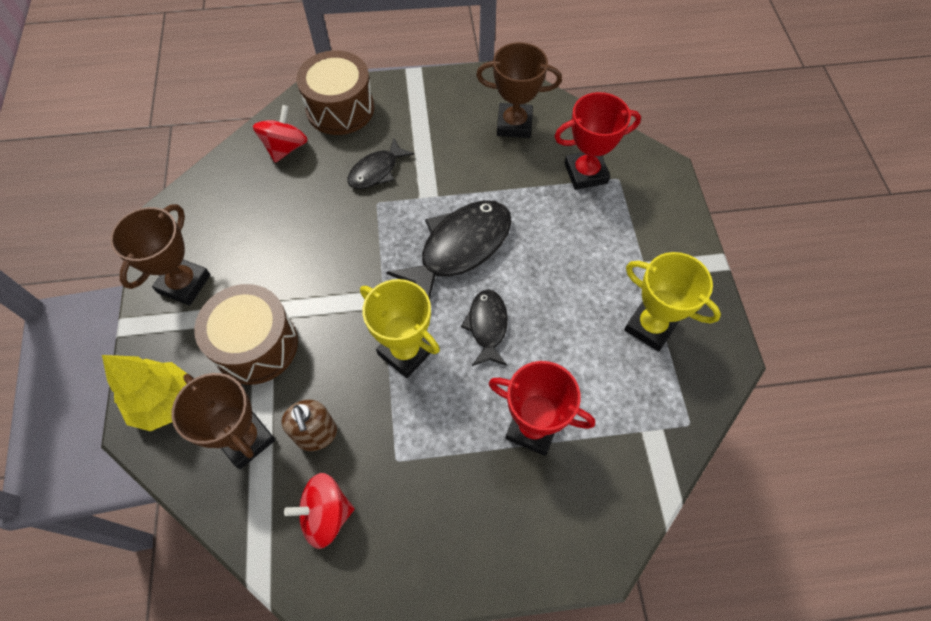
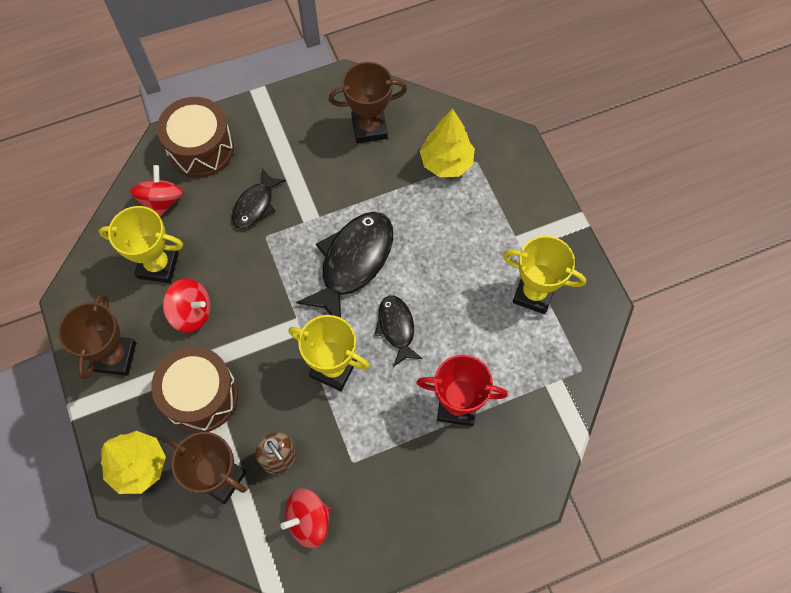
camera: 15 degrees left, 5 degrees up
red trophy [554,92,641,190] -> yellow tree [420,108,475,177]
none -> yellow trophy [99,206,183,283]
none -> red spinning top [163,278,211,333]

